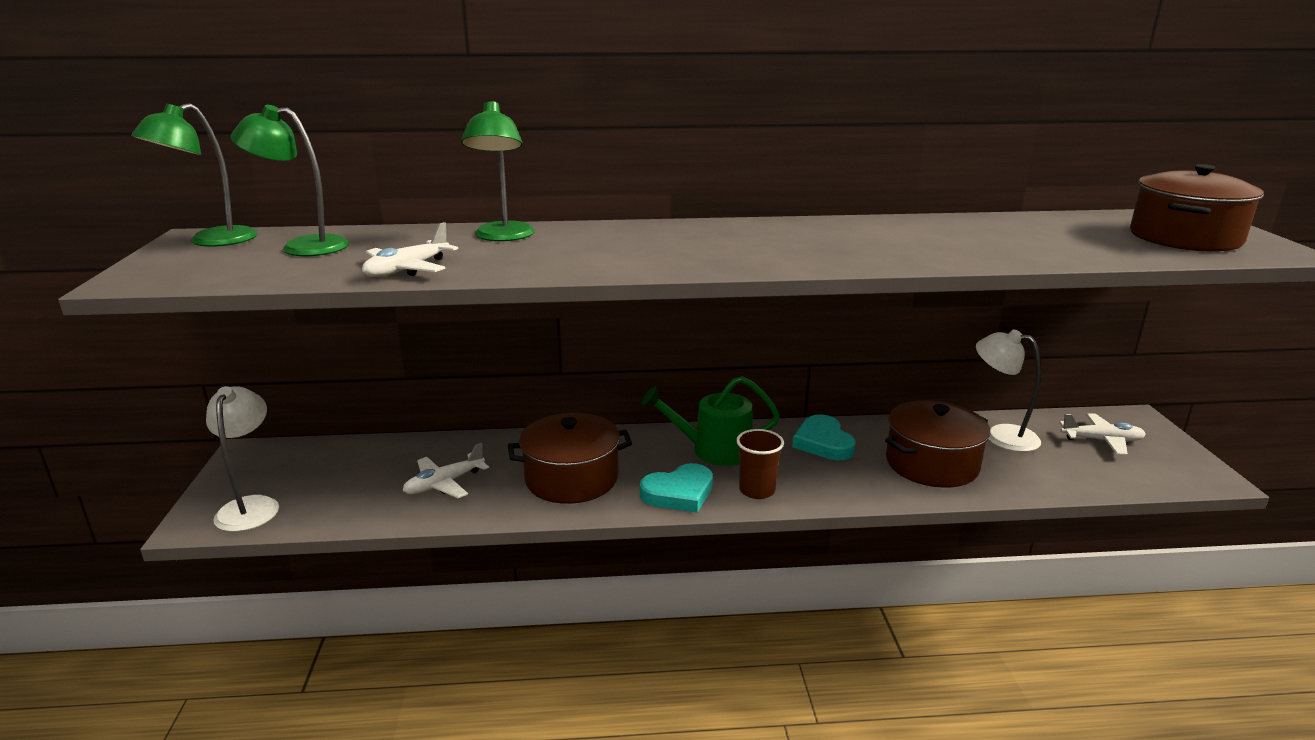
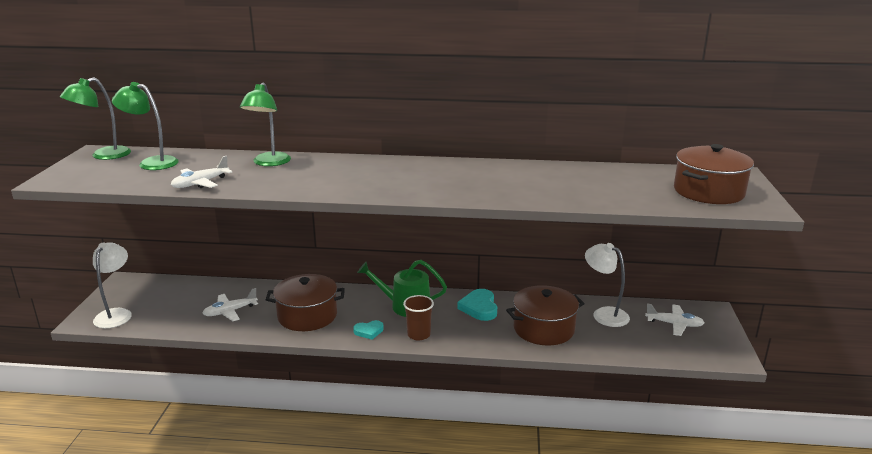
camera: 10 degrees right, 0 degrees up
turquoise heart [640,463,713,513] -> turquoise heart [353,320,384,340], size x0.61

